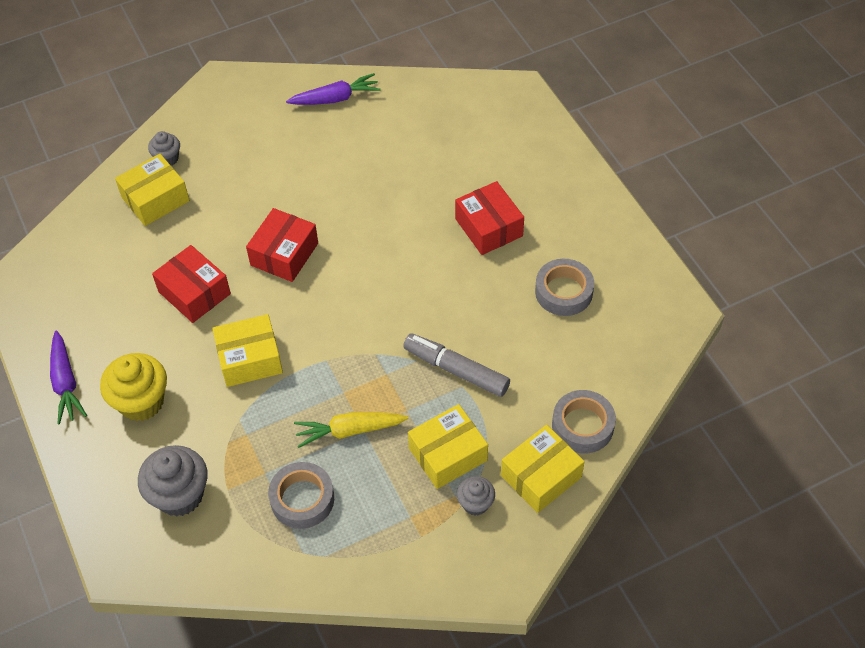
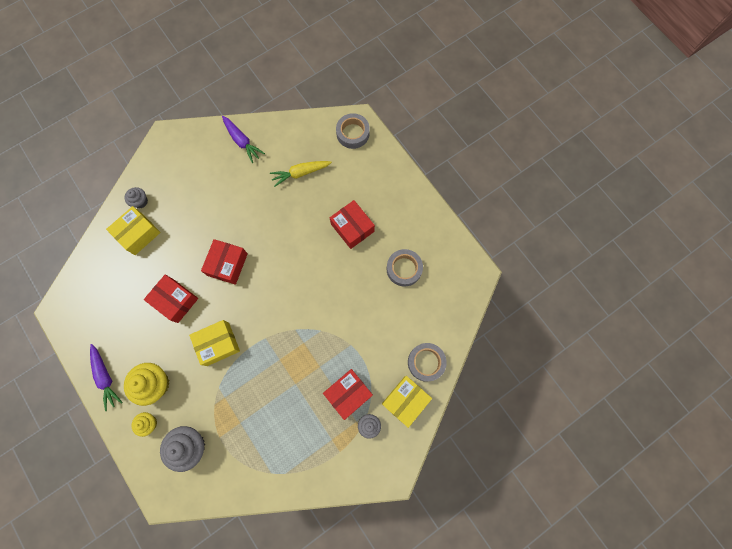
camera: 10 degrees left, 20 degrees up
grey tape [268,462,334,529] -> grey tape moved to [336,113,370,149]
purple carrot [286,73,381,105] -> purple carrot turned 75 degrees clockwise [222,116,265,163]
yellow carrot [294,412,408,448] -> yellow carrot moved to [270,161,332,187]
grey marker [403,333,510,397] -> none
yellow box [408,404,488,489] -> red box [323,369,373,420]
none -> yellow cupcake [132,412,157,437]

